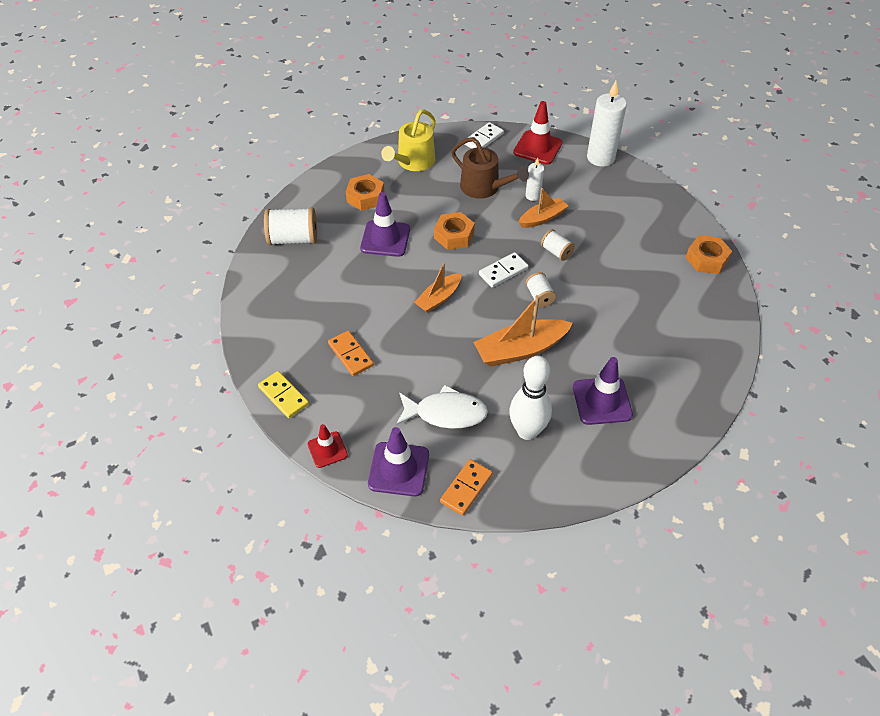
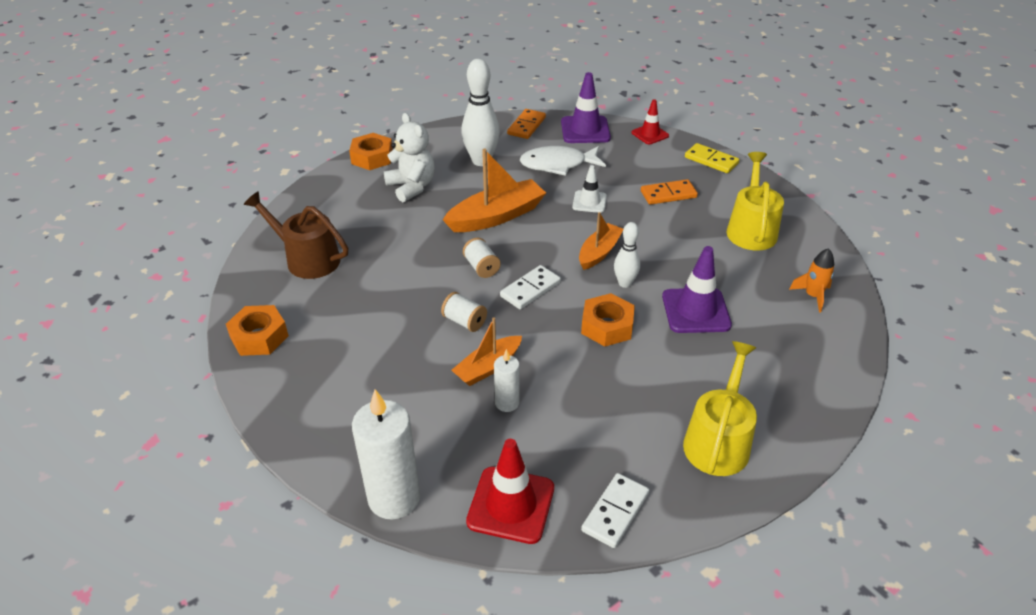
camera: 170 degrees right, 10 degrees down
white spool [264,207,317,245] -> orange rocket [789,248,834,313]
orange domino [328,331,374,376] -> orange domino turned 60 degrees counterclockwise [641,179,698,205]
orange nut [346,174,384,211] -> orange nut moved to [349,133,393,170]
brown watering can [451,137,529,199] -> brown watering can moved to [244,191,348,279]
purple traffic cone [573,357,633,425] -> white teddy bear [384,113,435,202]
none -> white traffic cone [572,165,607,213]
none -> white bowling pin [614,222,640,288]
none -> yellow watering can [726,152,784,251]

